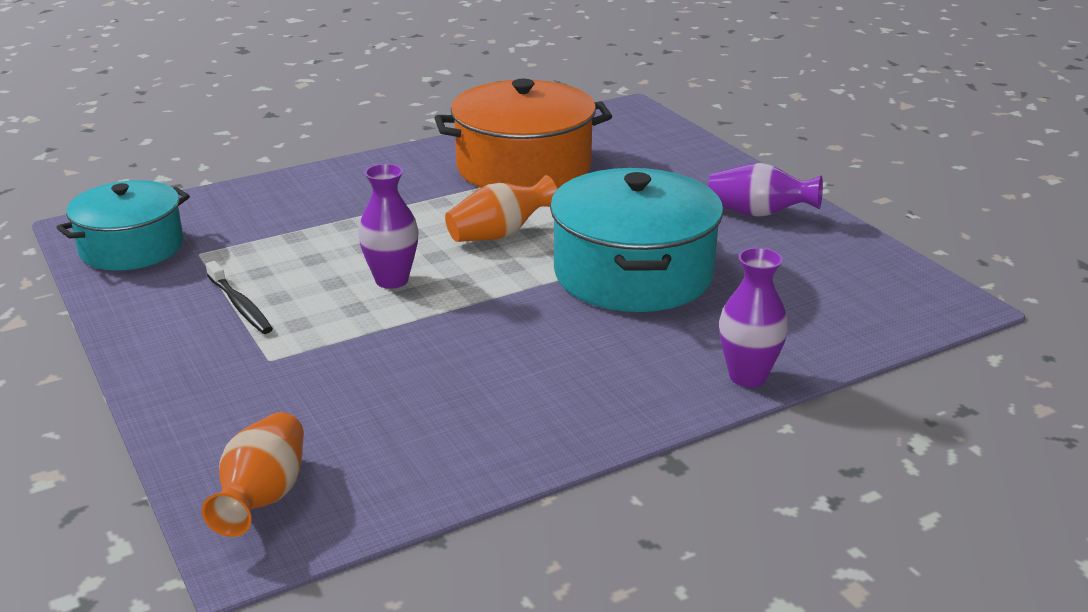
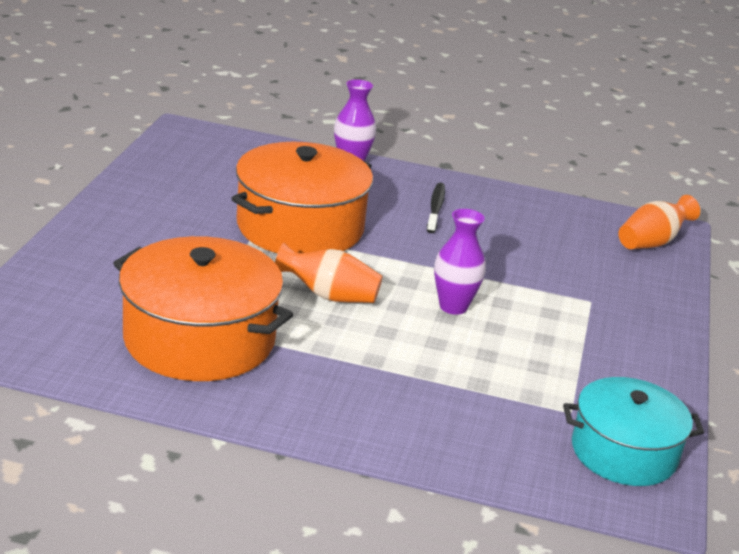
camera: 140 degrees left, 0 degrees up
black toothbrush [206,261,273,334] -> black toothbrush moved to [427,183,445,233]
turquoise pot [550,168,723,312] -> orange pot [231,142,373,253]
purple vase [708,163,823,217] -> none

